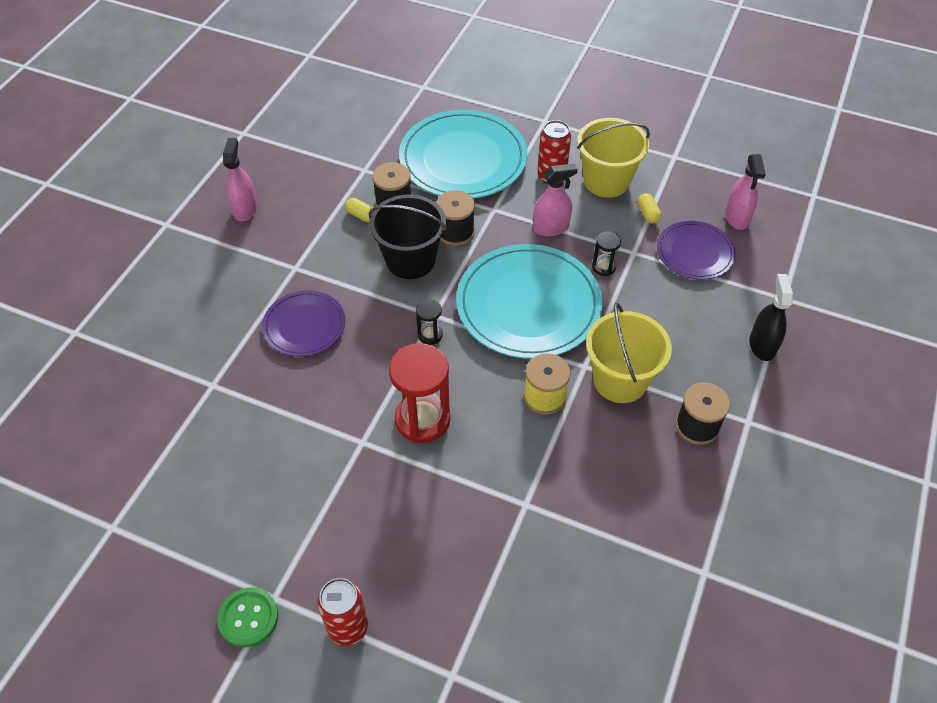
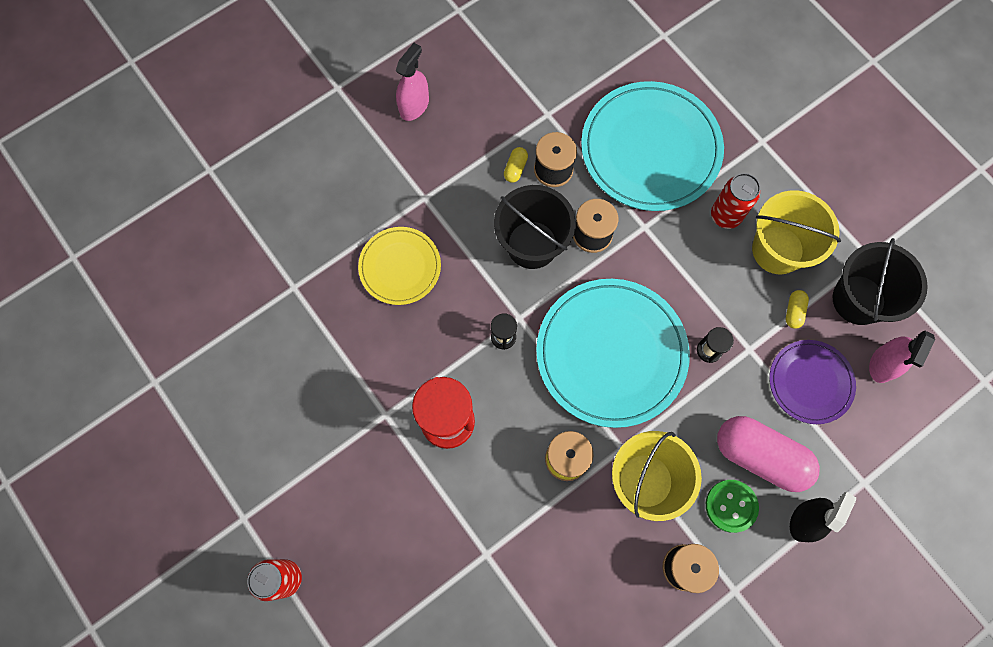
camera: 30 degrees right, 20 degrees up
green button [218,587,278,647] -> green button moved to [706,480,759,533]
purple plate [262,290,345,357] -> yellow plate [358,227,441,305]
yellow capsule [345,198,373,222] -> yellow capsule turned 45 degrees clockwise [504,147,528,183]
pink spray bottle [533,164,578,236] -> none
none -> pink capsule [717,416,820,492]
none -> black bucket [833,238,928,325]

